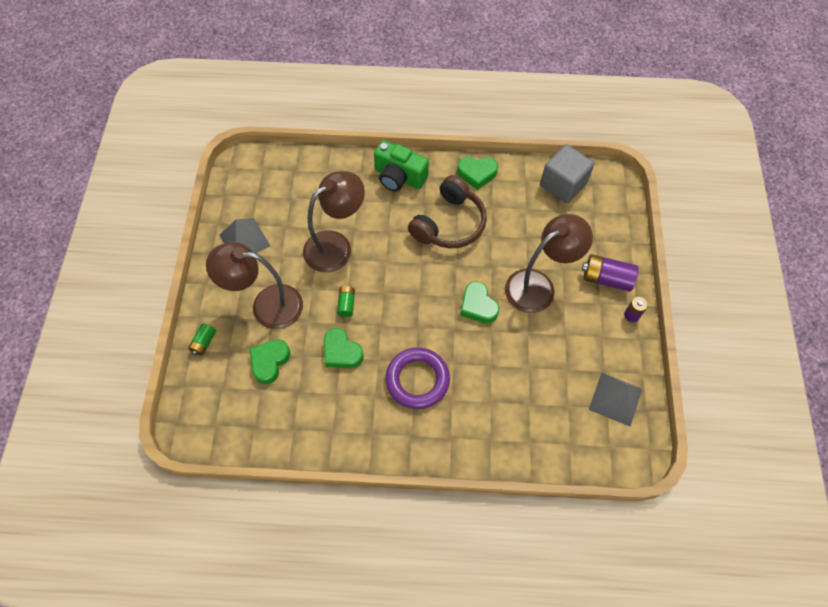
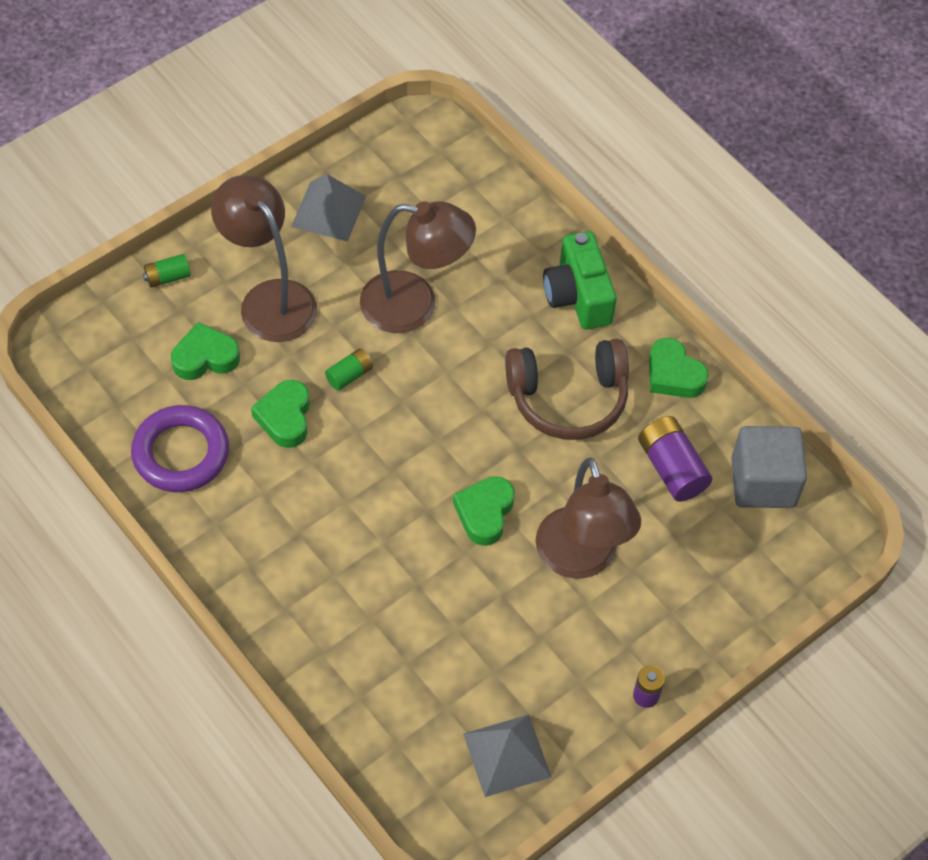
camera: 45 degrees right, 5 degrees down
purple ring [385,347,450,409] -> purple ring moved to [131,405,229,492]
brown lamp [505,214,593,313] -> brown lamp turned 60 degrees clockwise [536,458,641,579]
purple battery [582,254,639,292] -> purple battery moved to [638,416,712,502]

